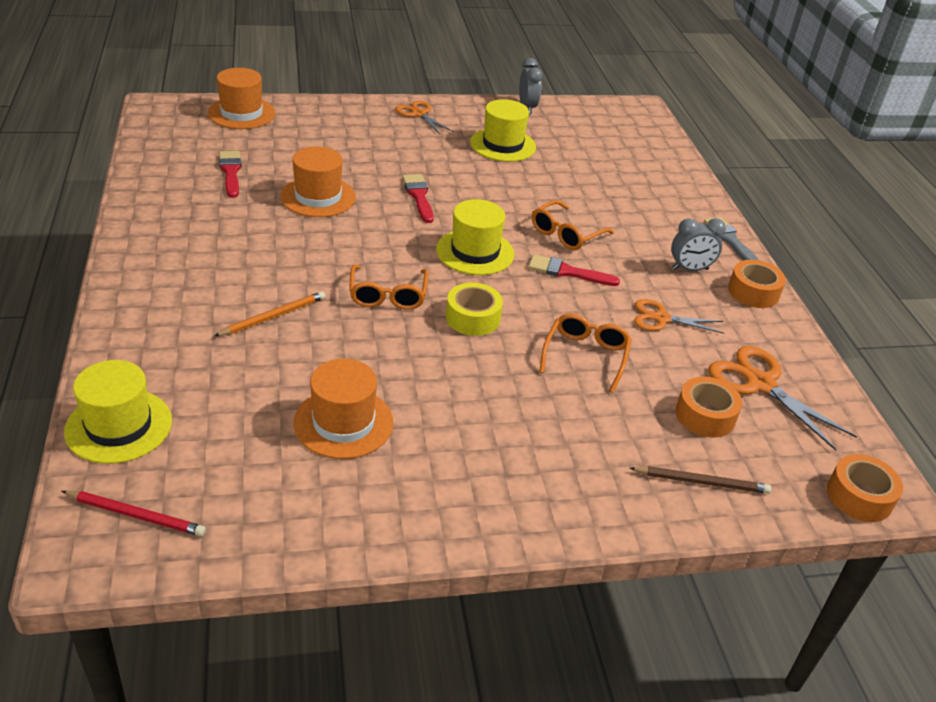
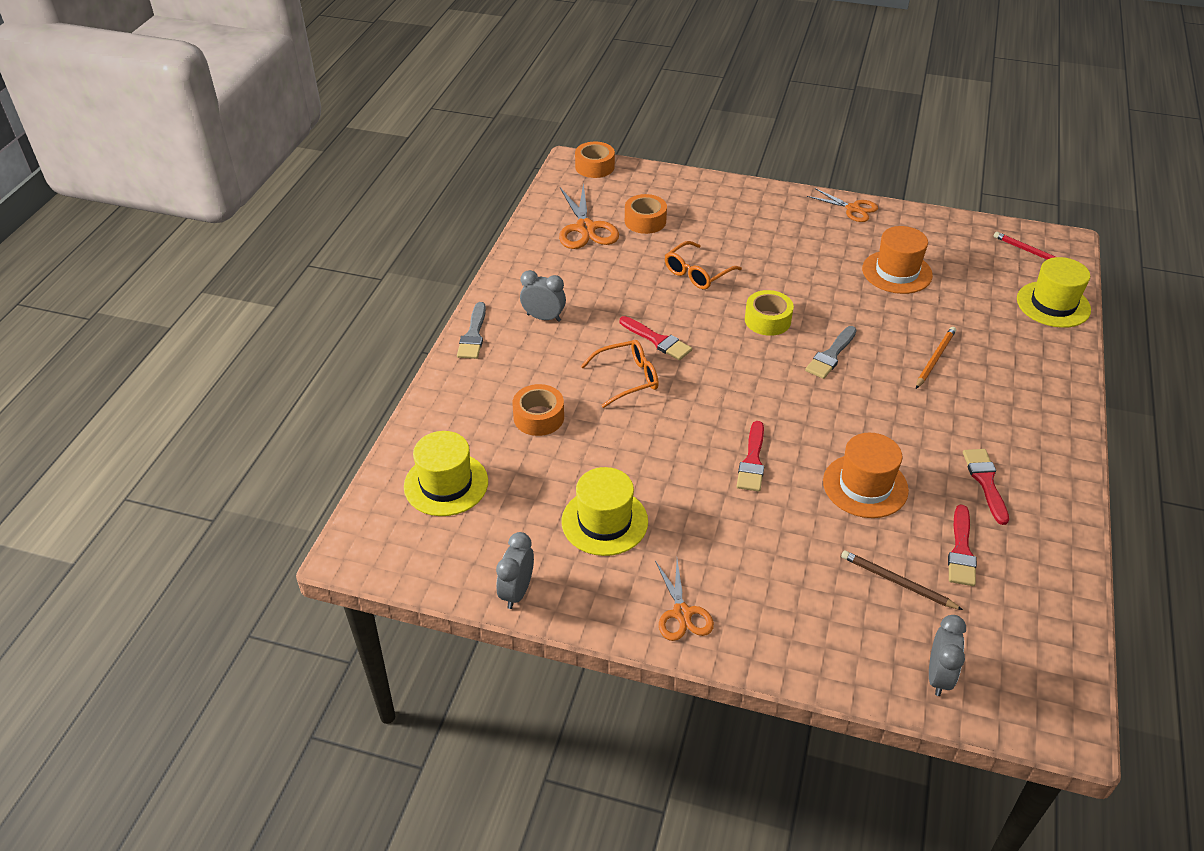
camera: 150 degrees left, 5 degrees up
orange hat [208,68,276,129] -> grey clock [929,615,966,696]
orange pencil [214,291,325,336] -> orange pencil turned 135 degrees clockwise [916,327,956,389]
orange glasses [349,265,429,310] -> grey brush [805,326,857,379]
yellow hat [436,199,514,275] -> yellow hat moved to [404,431,488,516]
brown pencil [629,466,771,494] -> brown pencil moved to [841,550,963,610]
orange scissors [634,299,724,334] -> orange scissors moved to [807,188,878,222]
orange tape [728,260,786,308] -> orange tape moved to [512,384,564,436]
none -> red brush [963,449,1009,525]

